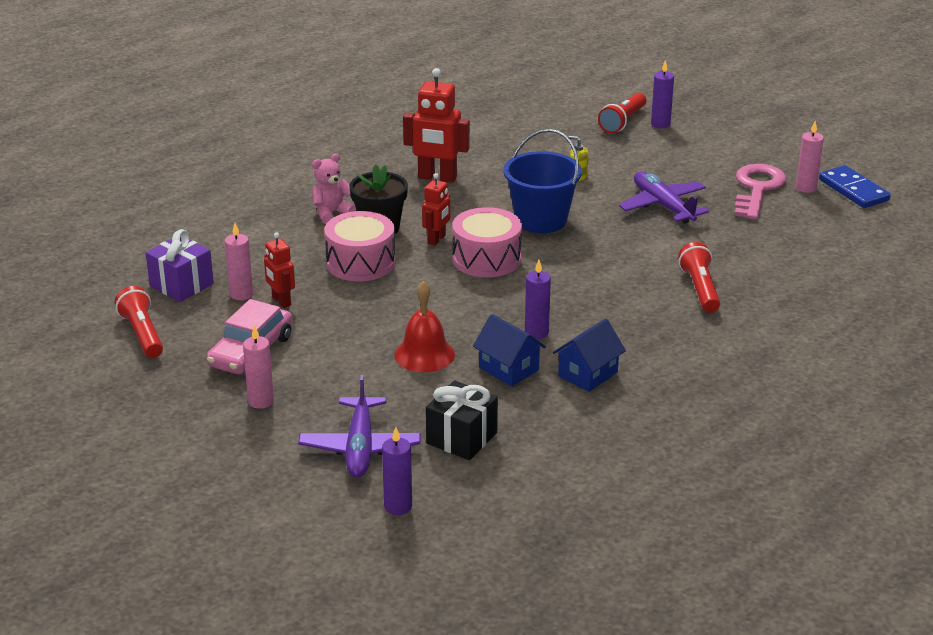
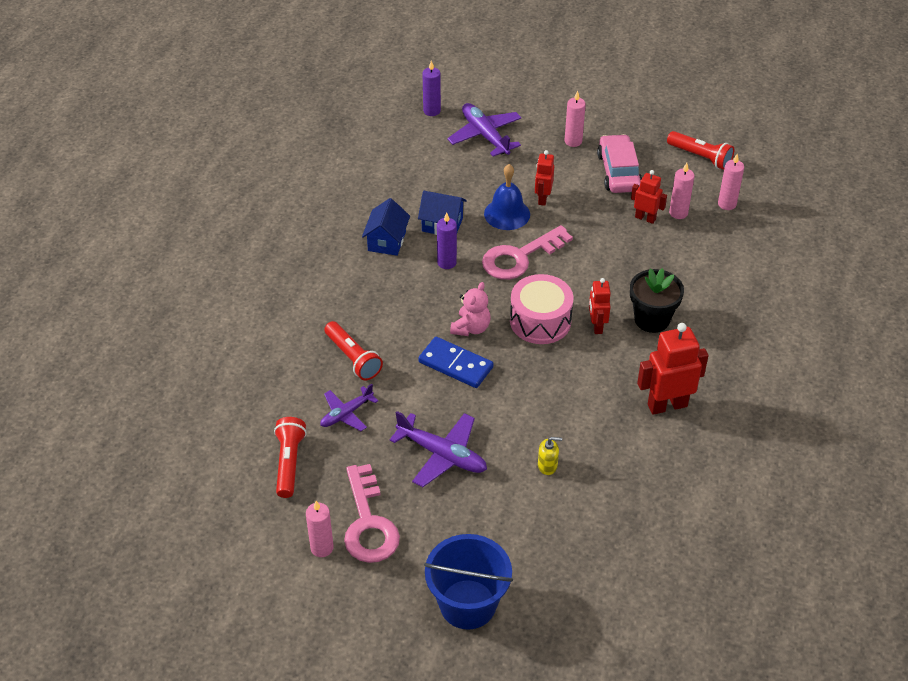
camera: 150 degrees right, 15 degrees up
purple gift [146,229,214,302] -> pink candle [718,154,744,210]
pink teddy bear [312,153,356,224] -> pink teddy bear moved to [450,282,490,336]
pink drum [324,211,395,281] -> none
red bell [395,281,455,372] -> blue bell [484,164,530,230]
black gift [426,380,498,460] -> none
blue bucket [503,129,582,233] -> blue bucket moved to [424,534,513,630]
red flashlight [598,93,647,133] -> red flashlight moved to [274,417,307,498]
purple candle [651,60,674,128] -> none
blue domino [819,165,891,208] -> blue domino moved to [418,337,493,388]
none -> purple plane [320,384,378,431]
none -> pink key [482,225,573,280]
none -> red robot [535,150,554,206]

